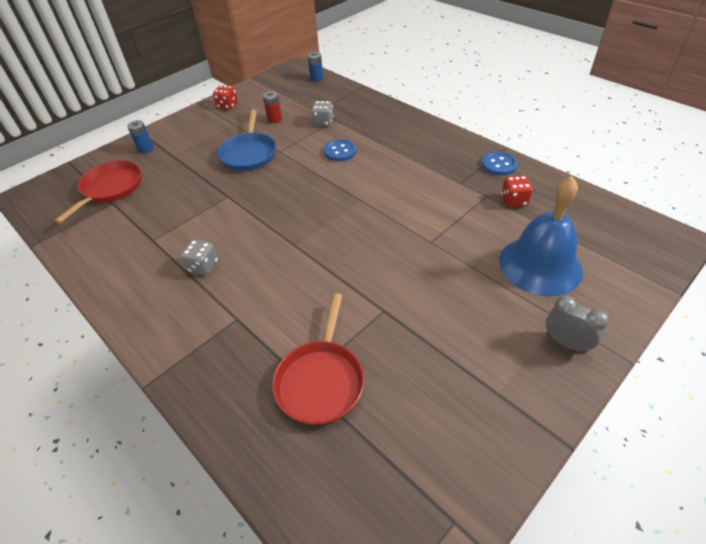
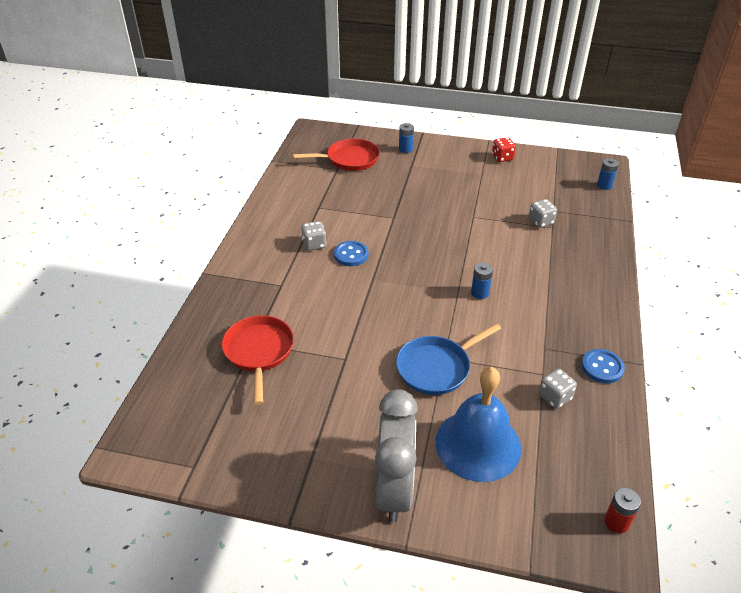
camera: 55 degrees right, 5 degrees down
blue pan [218,109,276,171] -> blue pan moved to [396,323,501,395]
red battery [263,91,282,123] -> red battery moved to [604,488,641,533]
red pan [272,293,364,425] -> red pan turned 105 degrees clockwise [222,315,294,405]
blue button [324,139,356,162] -> blue button moved to [334,241,369,266]
red dice [501,176,533,207] -> grey dice [539,369,577,409]
grey clock [546,295,610,353] -> grey clock [375,389,418,522], size x1.90
none -> blue battery [471,262,493,299]

